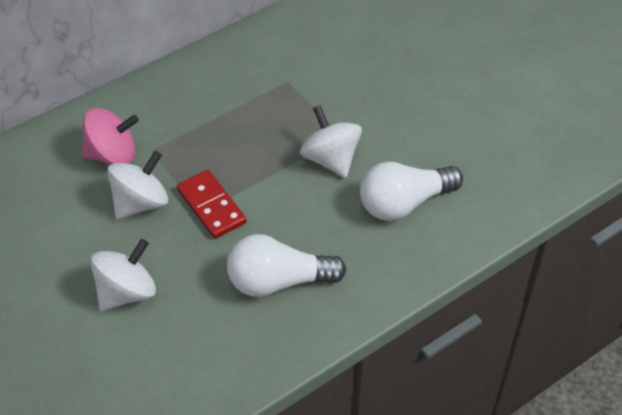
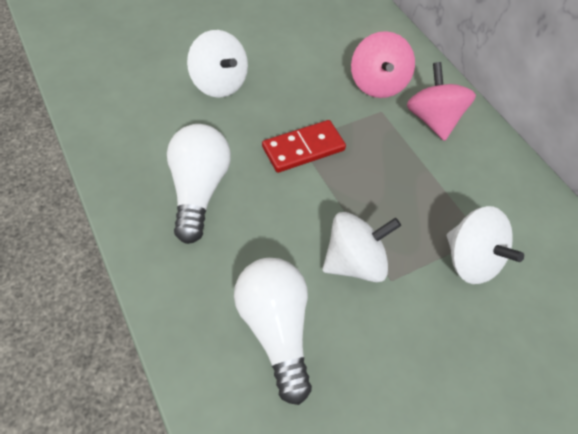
camera: 95 degrees right, 5 degrees up
white spinning top [107,151,168,219] -> white spinning top moved to [447,206,524,284]
none -> pink spinning top [407,62,476,141]

